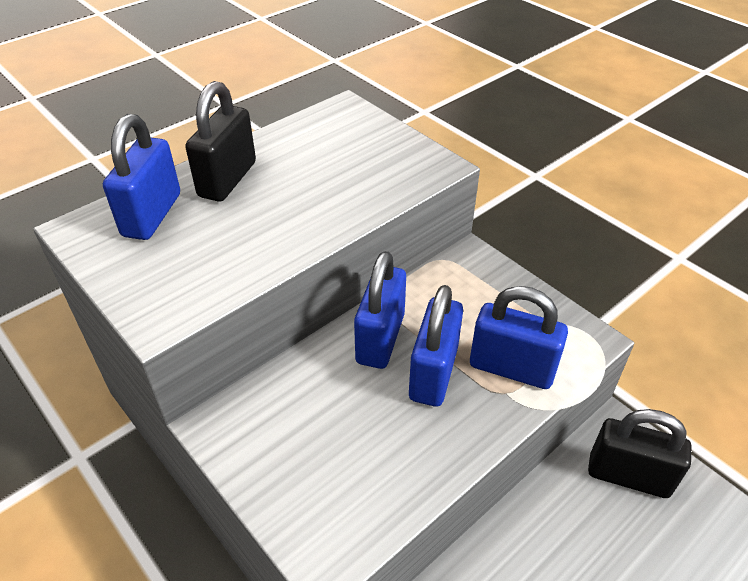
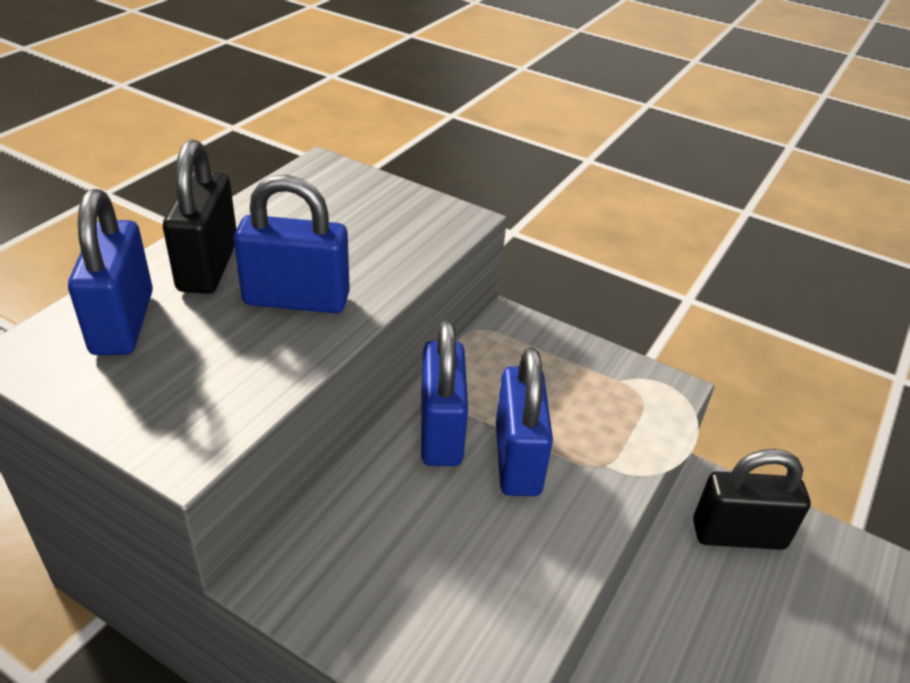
camera: 20 degrees left, 5 degrees down
blue padlock [470,286,568,389] -> blue padlock moved to [234,175,350,313]

